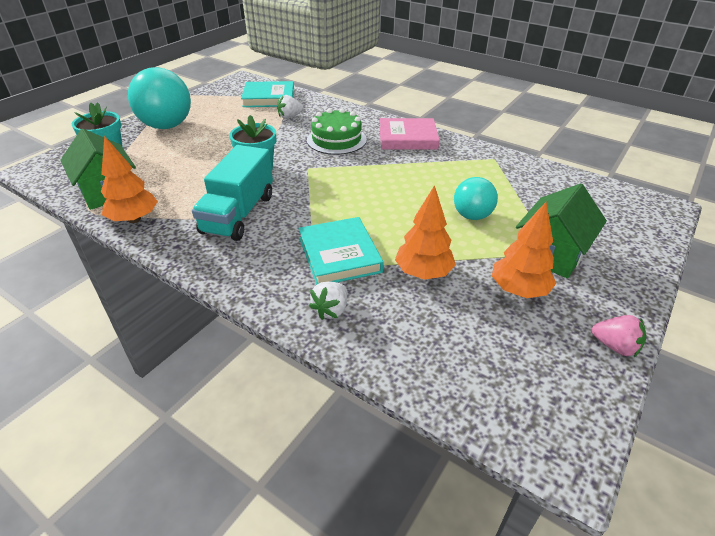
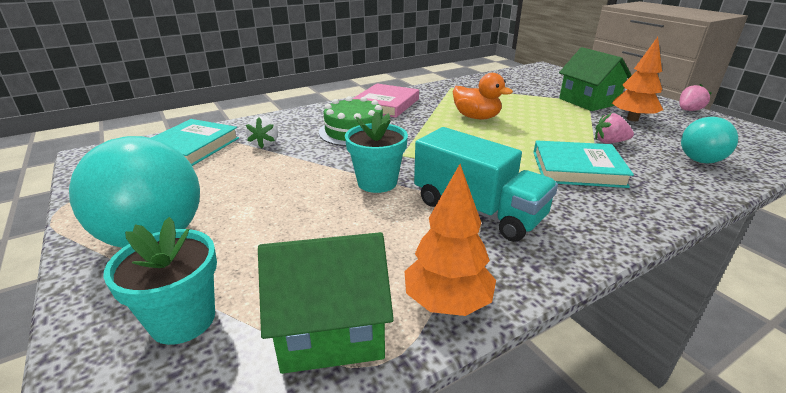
camera: 65 degrees left, 10 degrees down
white strawberry [309,281,347,320] -> none
orange tree [395,185,456,280] -> pink strawberry [595,113,634,143]
turquoise ball [454,177,498,220] -> turquoise ball moved to [681,117,738,163]
none -> orange duck [453,73,513,119]

